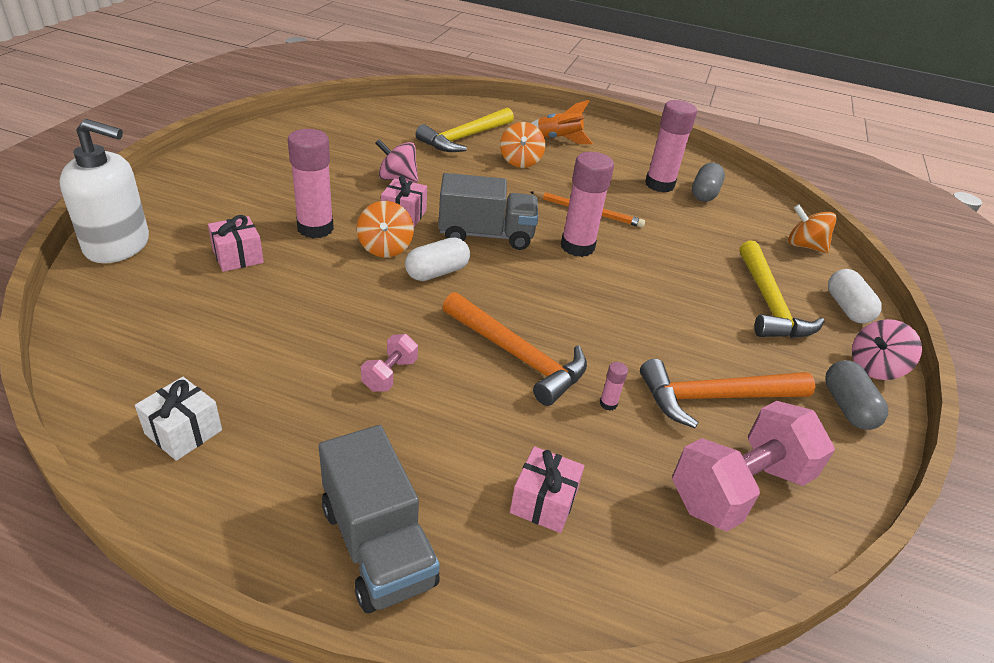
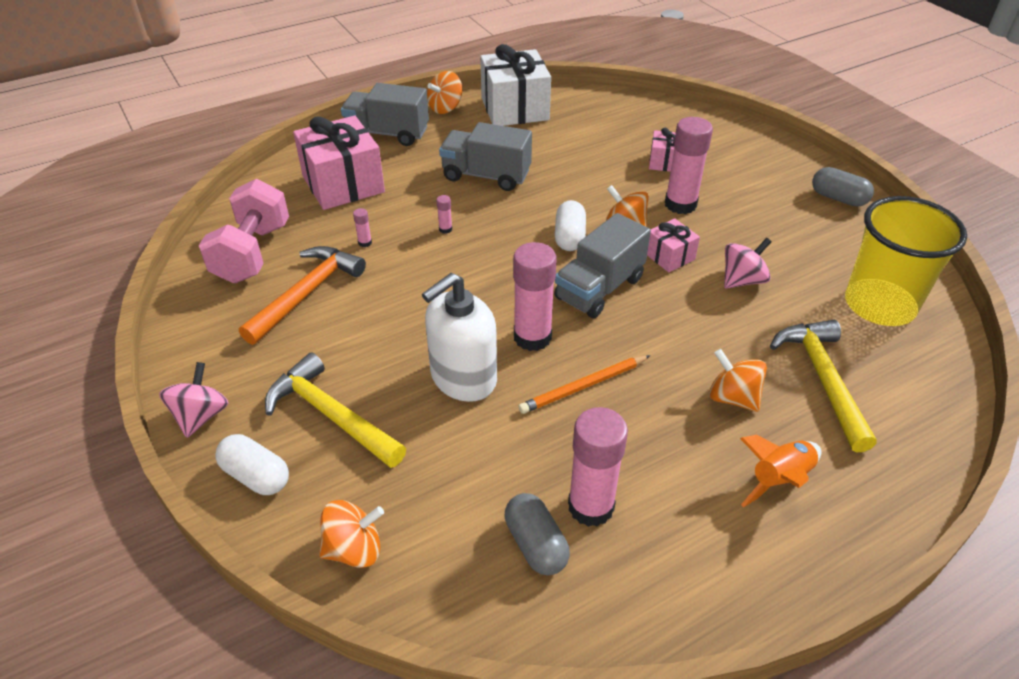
camera: 135 degrees right, 5 degrees up
white soap dispenser [59,119,149,263] -> white soap dispenser moved to [422,273,497,402]
white gift [135,377,222,461] -> white gift [480,44,551,126], size x1.99
pink dumbbell [361,334,418,392] -> grey truck [439,122,532,191]
orange hammer [443,292,587,406] -> pink glue stick [436,195,452,234]
pink gift [510,446,584,533] -> pink gift [293,116,385,210], size x1.99
grey capsule [825,360,888,430] -> grey capsule moved to [812,167,874,207]
none -> orange spinning top [427,71,462,114]
none -> yellow cup [845,196,967,326]

